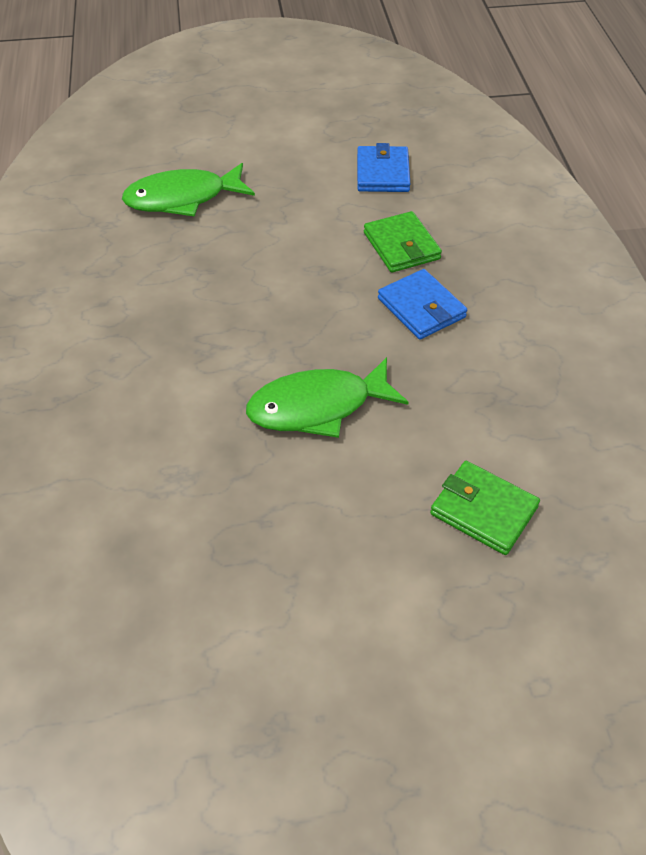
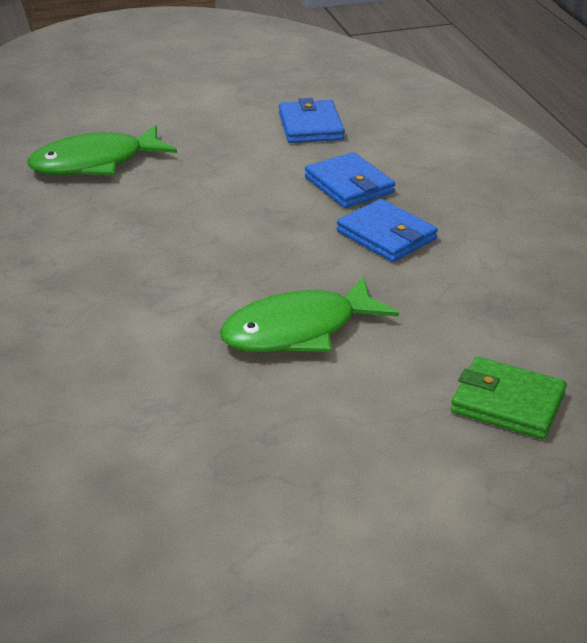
camera: 10 degrees left, 15 degrees down
green wallet [364,211,442,273] -> blue wallet [305,152,395,208]

